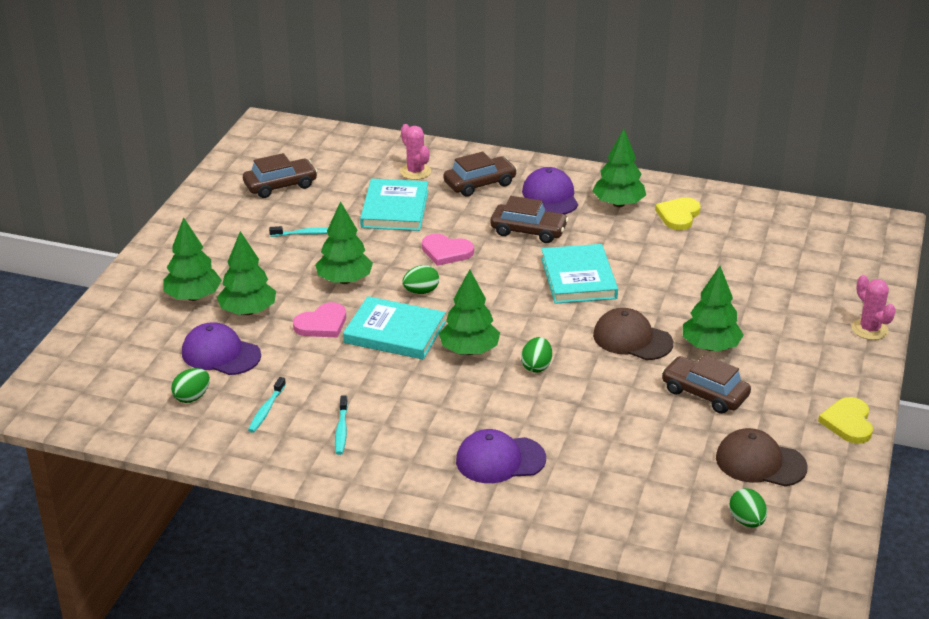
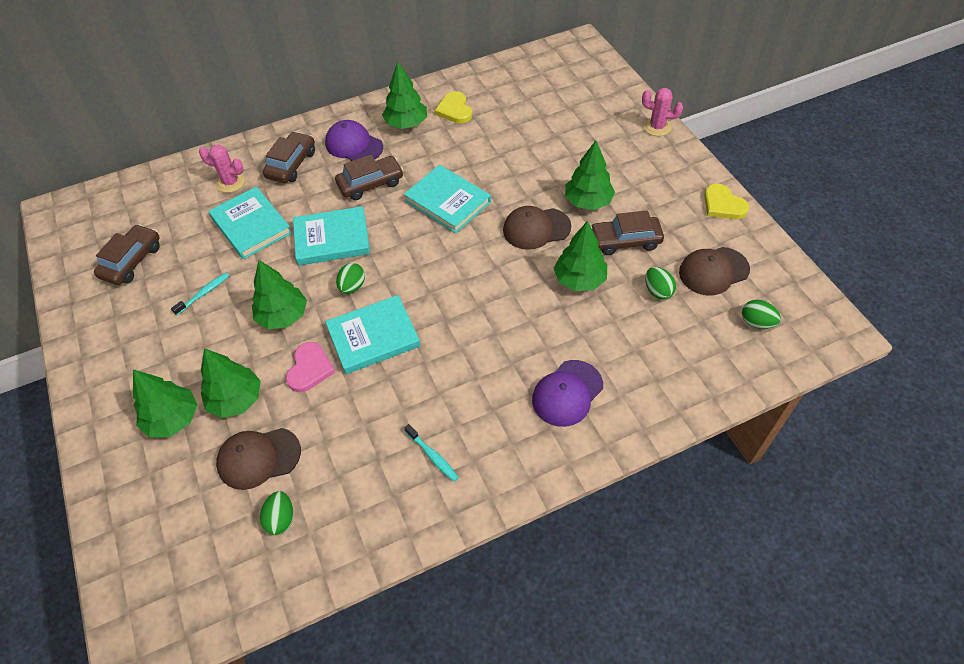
camera: 40 degrees left, 20 degrees up
purple cap [182,322,261,375] -> brown cap [216,428,301,490]
turquoise toothbrush [248,377,286,433] -> none
pink heart [422,234,474,266] -> turquoise book [293,206,370,266]
green tree [439,269,500,355] -> green tree moved to [554,221,607,291]
green egg [521,337,552,373] -> green egg moved to [645,267,676,299]

